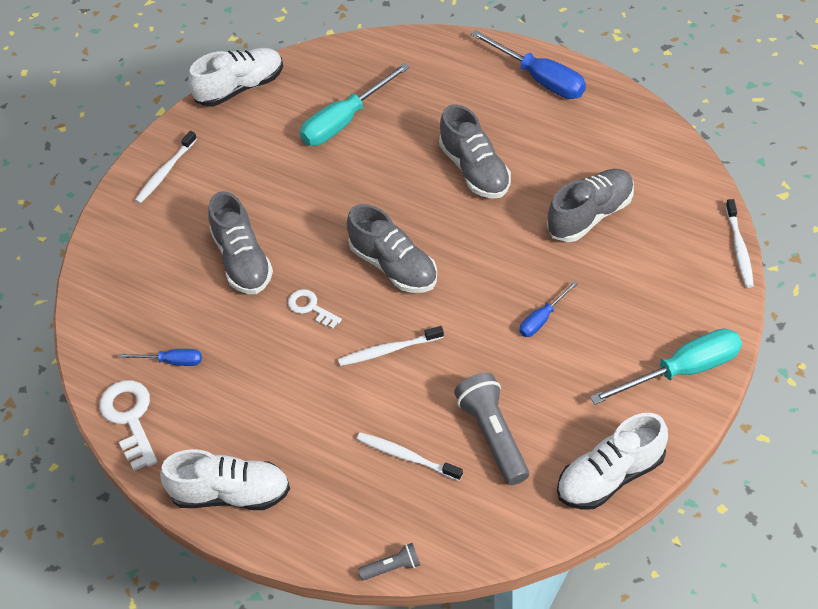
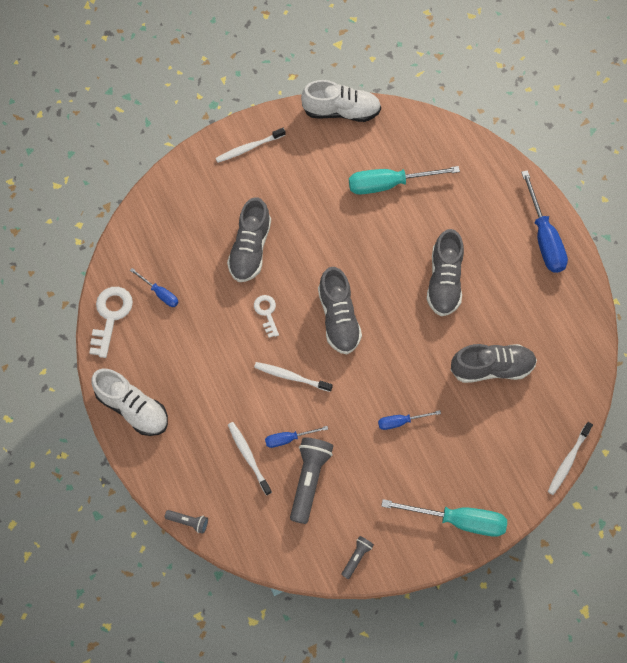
camera: 30 degrees right, 15 degrees up
white shoe [557,413,668,510] -> grey flashlight [341,536,374,579]
none -> blue screwdriver [265,426,328,448]

